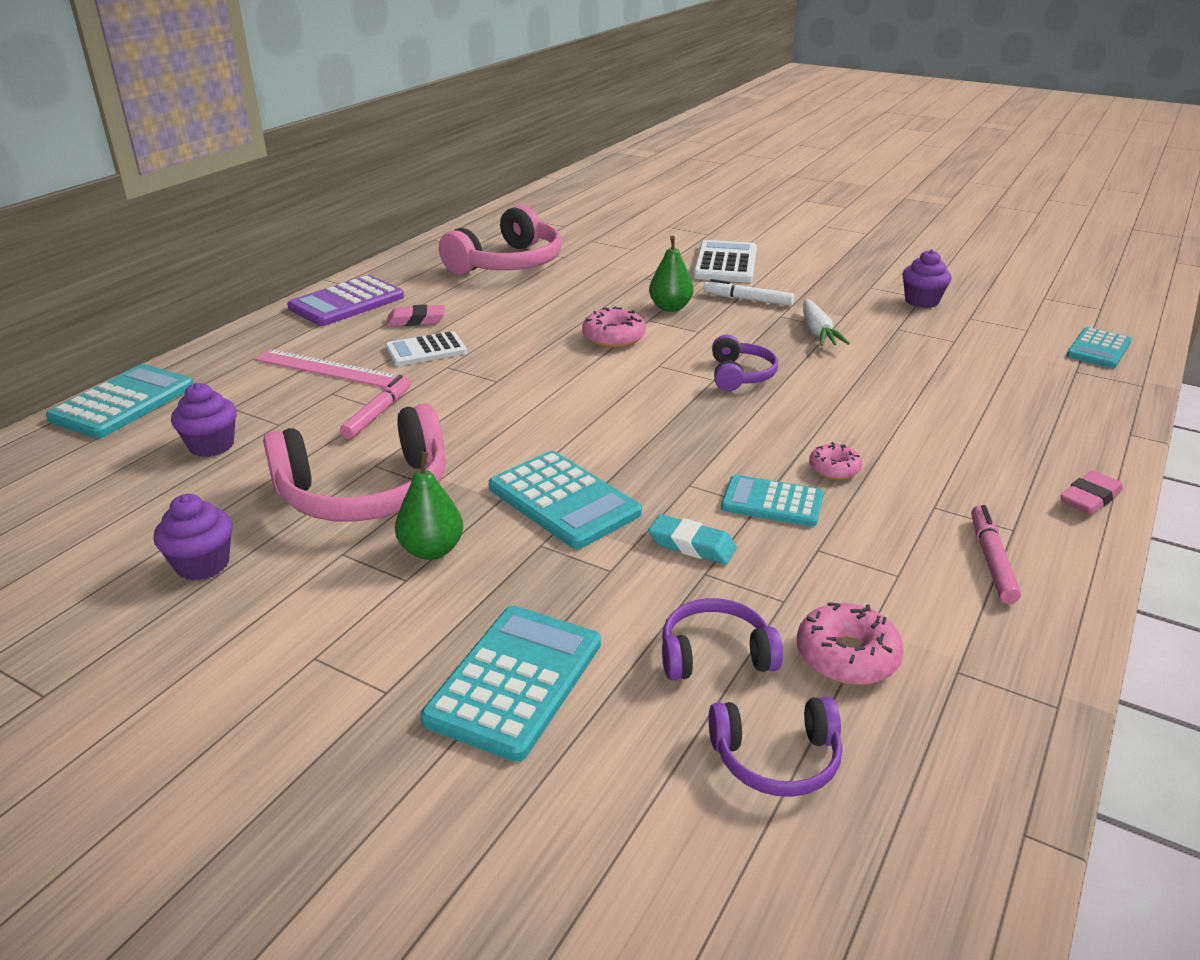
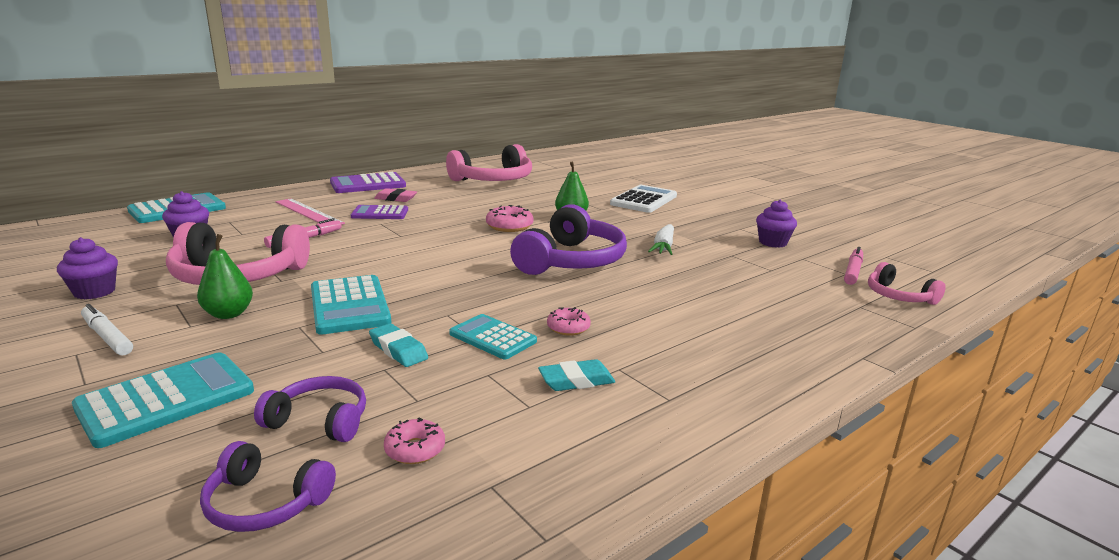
camera: 20 degrees right, 10 degrees down
white calculator [385,331,467,366] -> purple calculator [351,205,408,219]
white marker [704,279,794,306] -> white marker moved to [81,304,133,356]
purple headphones [712,335,778,391] -> purple headphones [510,204,627,275], size x1.89
pink donut [797,602,904,685] -> pink donut [384,418,445,464], size x0.65
pink marker [971,505,1021,604] -> pink marker moved to [844,247,863,285]
pink eraser [1060,470,1123,515] -> none
turquoise calculator [1066,327,1131,368] -> pink headphones [868,262,946,305]
none -> turquoise eraser [538,359,615,391]

